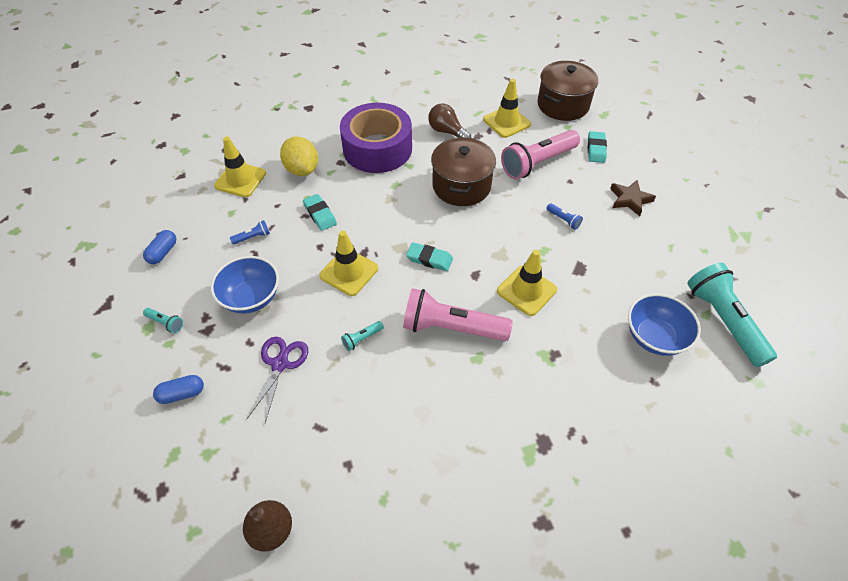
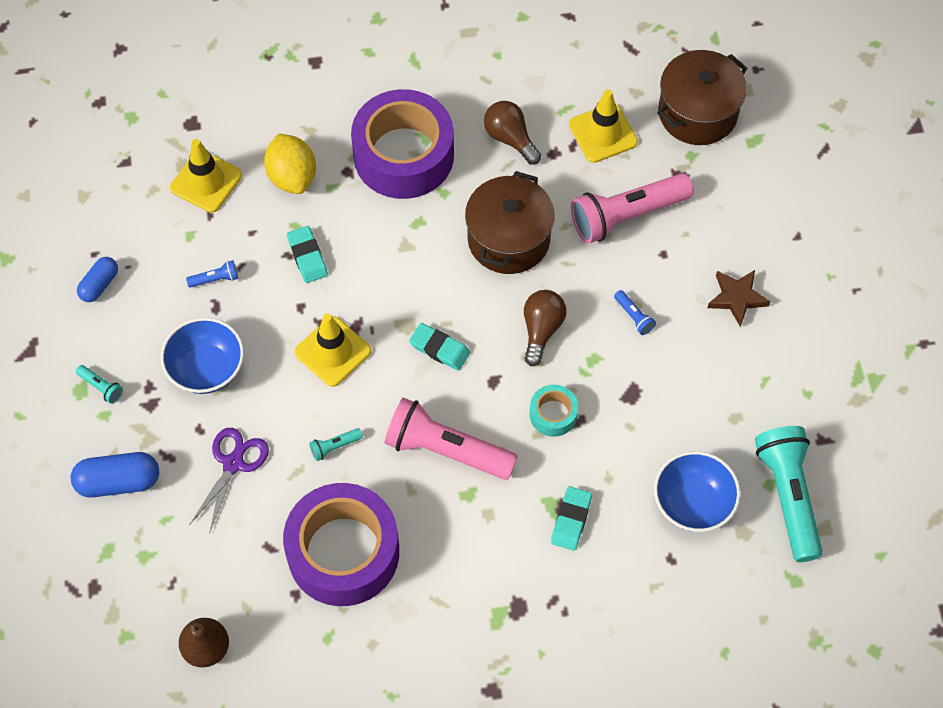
camera: 10 degrees right, 10 degrees up
blue capsule [153,375,204,404] -> blue capsule [71,452,159,497], size x1.58
yellow traffic cone [497,250,557,316] -> turquoise tape [530,385,578,437]
turquoise eraser [588,131,607,163] -> turquoise eraser moved to [551,486,592,551]
none -> purple tape [283,483,399,606]
none -> brown light bulb [524,290,567,366]

